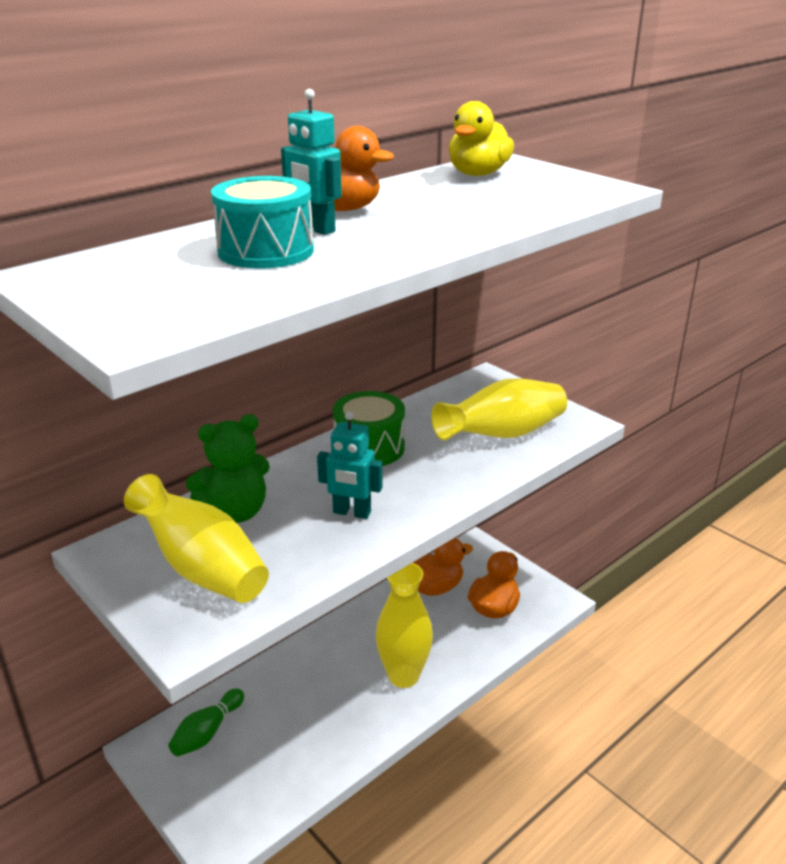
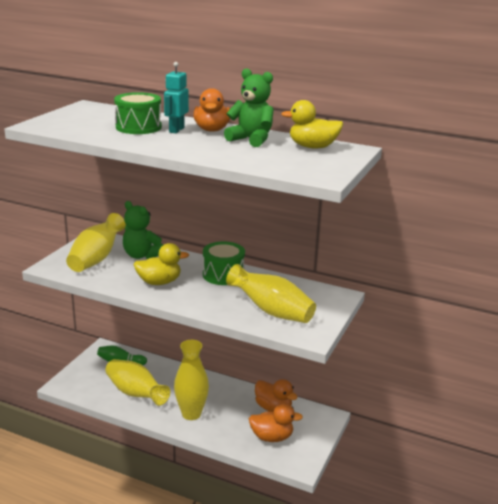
camera: 65 degrees right, 5 degrees down
turquoise drum [211,176,314,269] -> green drum [114,92,162,134]
turquoise robot [317,411,383,519] -> yellow duck [133,243,189,285]
none -> yellow vase [105,359,170,406]
none -> green teddy bear [224,69,274,147]

